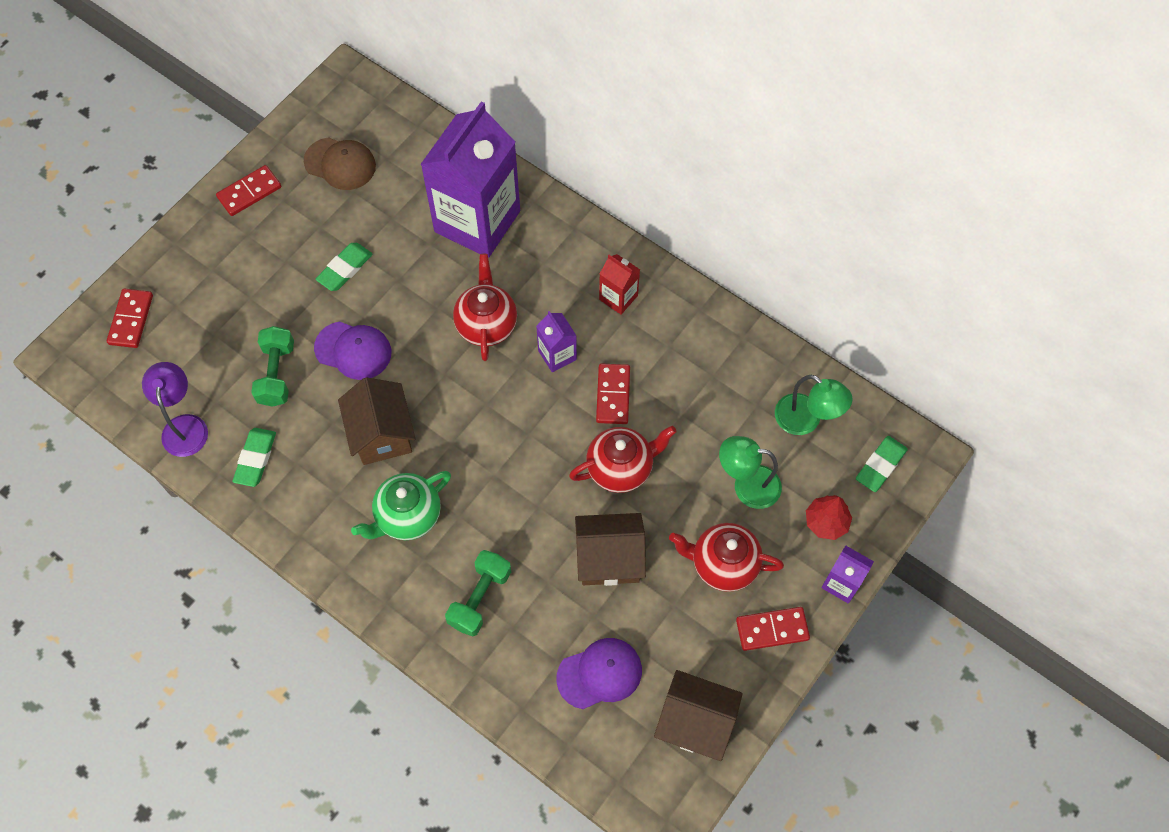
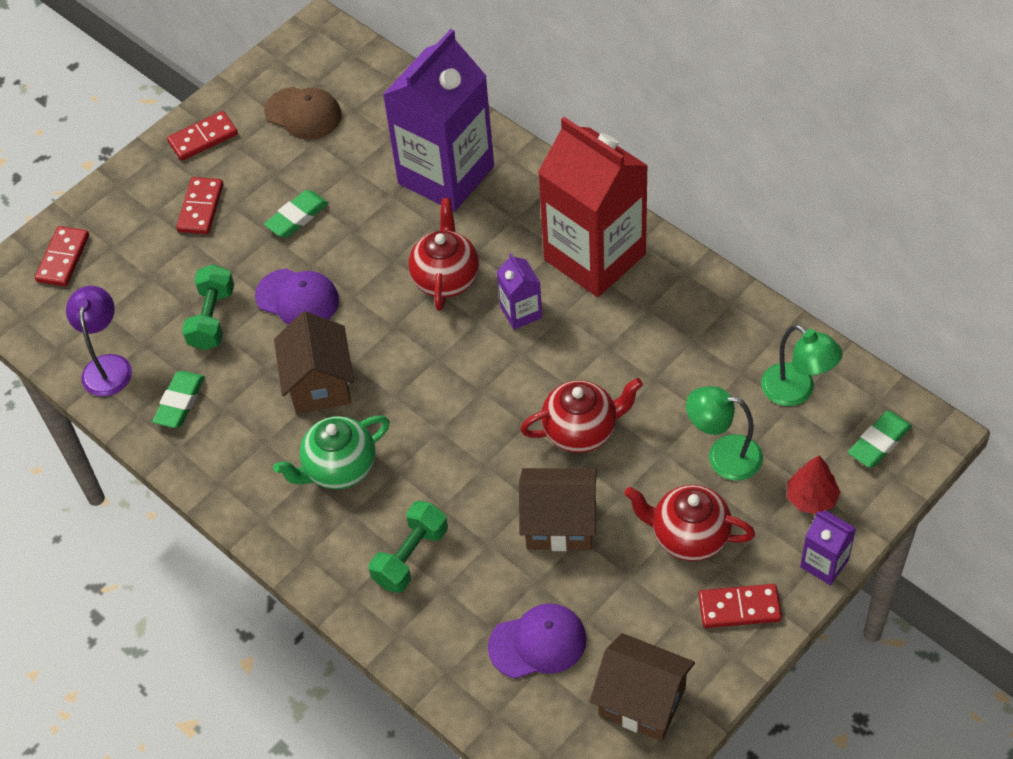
camera: 10 degrees right, 10 degrees down
red domino [596,364,630,424] -> red domino moved to [176,177,223,234]
red carton [599,254,640,315] -> red carton [538,117,648,297], size x2.33

